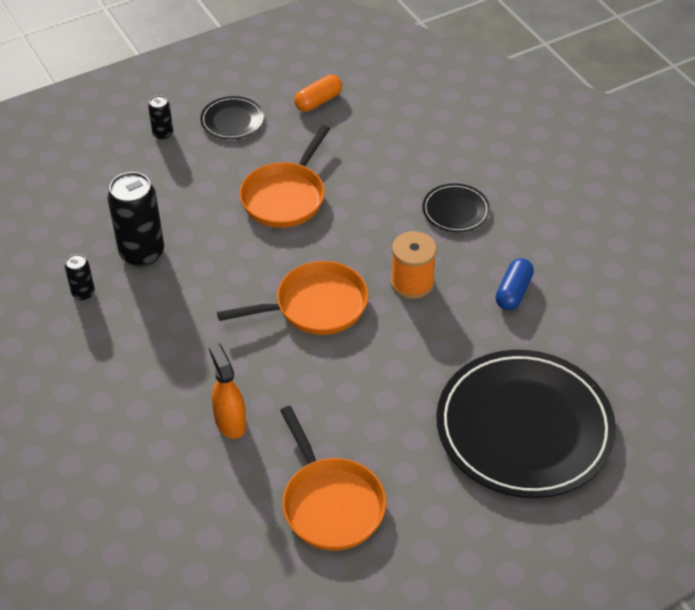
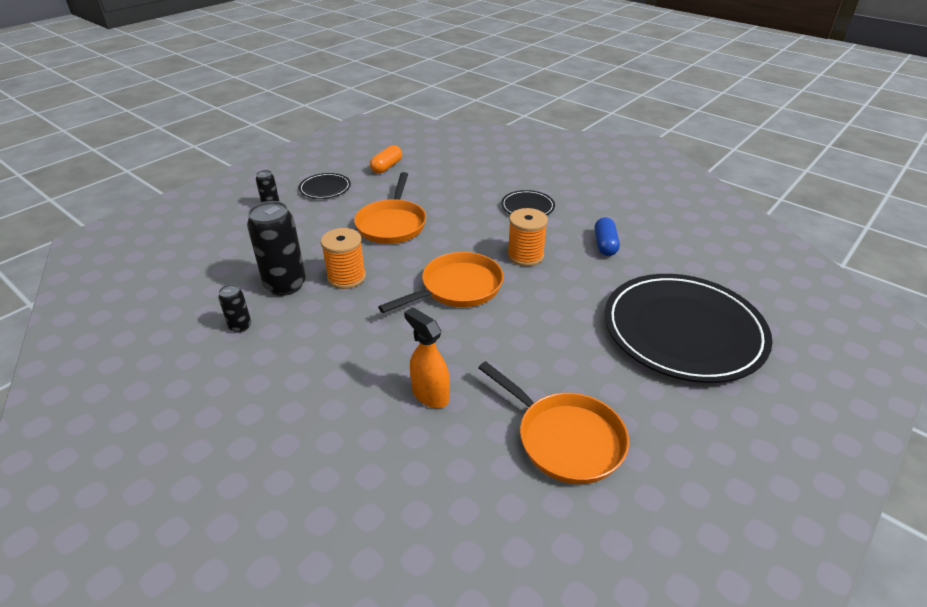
camera: 20 degrees left, 10 degrees down
none -> orange spool [321,228,366,289]

